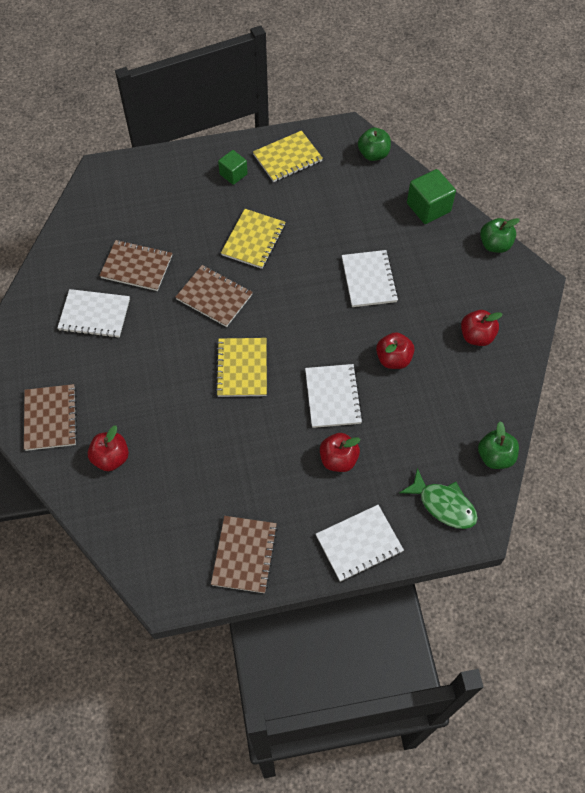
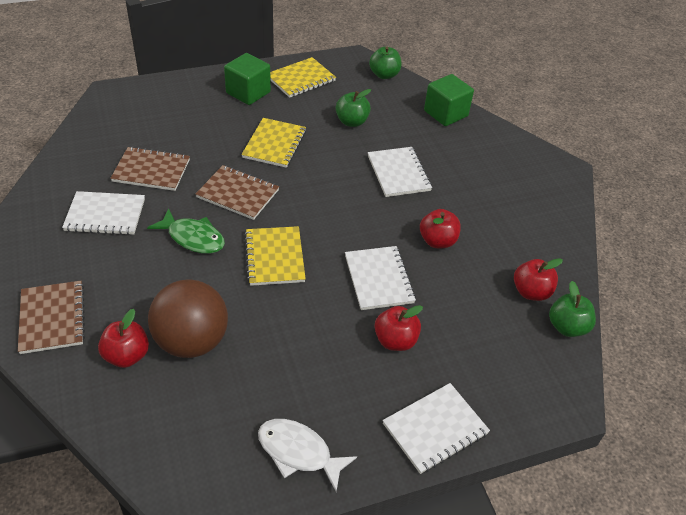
camera: 10 degrees left, 15 degrees down
brown notebook [211,516,278,593] -> white fish [258,419,357,491]
green cube [218,150,248,185] -> green cube [224,53,271,105], size x1.57
green fish [400,468,478,529] -> green fish moved to [147,208,225,254]
red apple [461,310,503,346] -> red apple moved to [514,258,563,301]
green apple [480,218,520,253] -> green apple moved to [336,89,371,127]
none -> brown ball [148,279,228,358]

